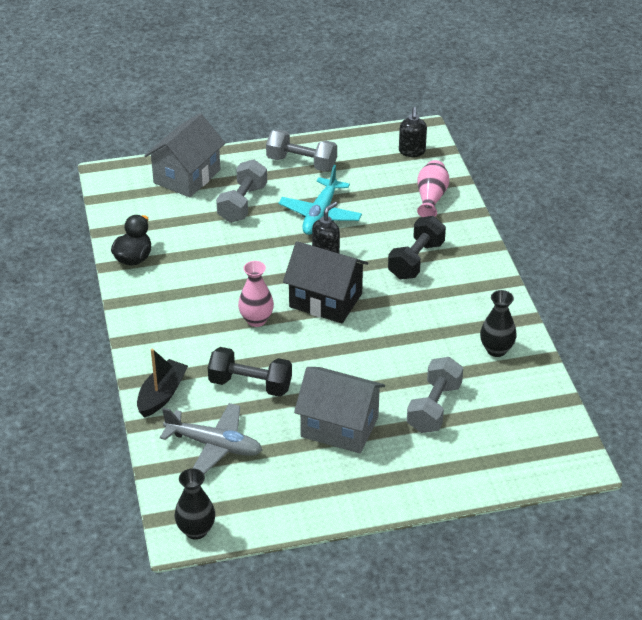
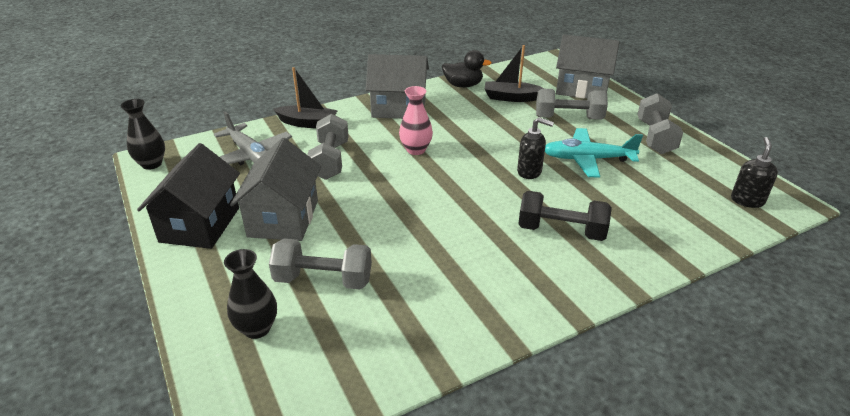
camera: 75 degrees right, 5 degrees down
grey plane [160,403,262,474] -> grey plane turned 45 degrees counterclockwise [214,111,292,165]
black dumbbell [208,347,292,397] -> grey dumbbell [307,114,349,180]
black house [283,241,369,323] -> black house moved to [137,143,240,249]
black soap dispenser [399,107,427,157] -> black soap dispenser turned 120 degrees clockwise [731,137,778,208]
pink vase [417,160,449,217] -> none
black vase [480,290,517,357] -> black vase moved to [224,249,277,339]
none -> grey house [366,54,429,119]
none -> black boat [485,45,545,102]

